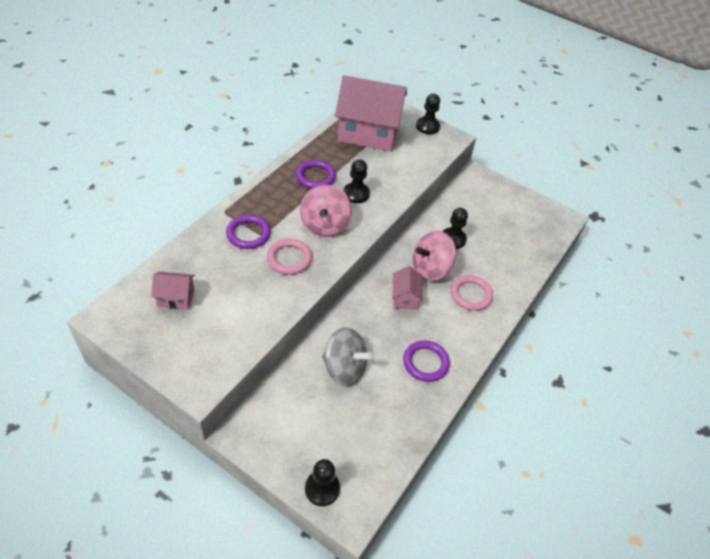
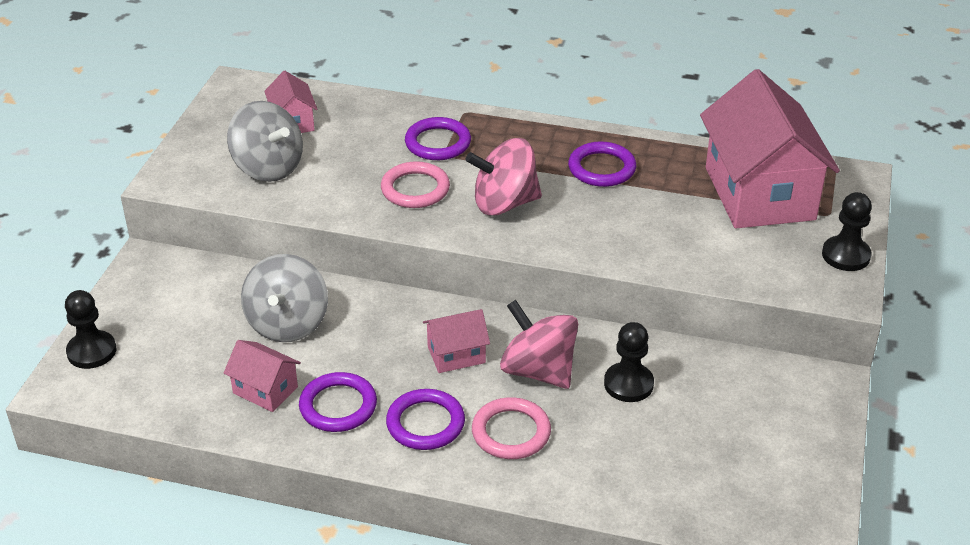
camera: 75 degrees right, 10 degrees down
black pawn [343,159,370,203] -> none
none -> pink house [224,340,301,412]
none -> grey spinning top [227,101,303,182]
none -> purple ring [386,389,465,450]

